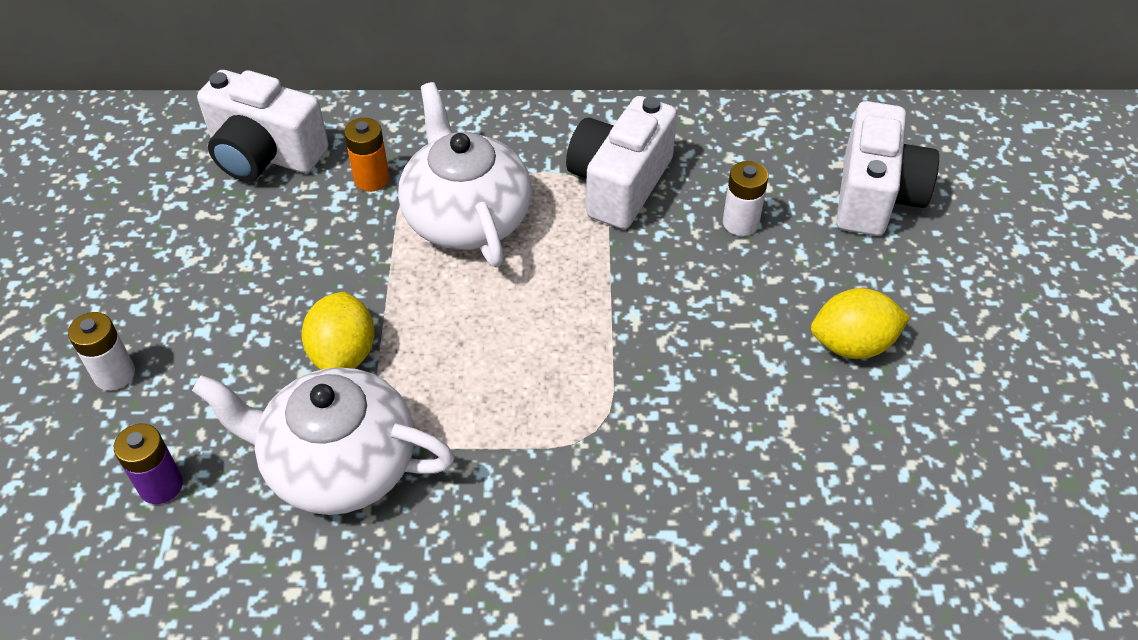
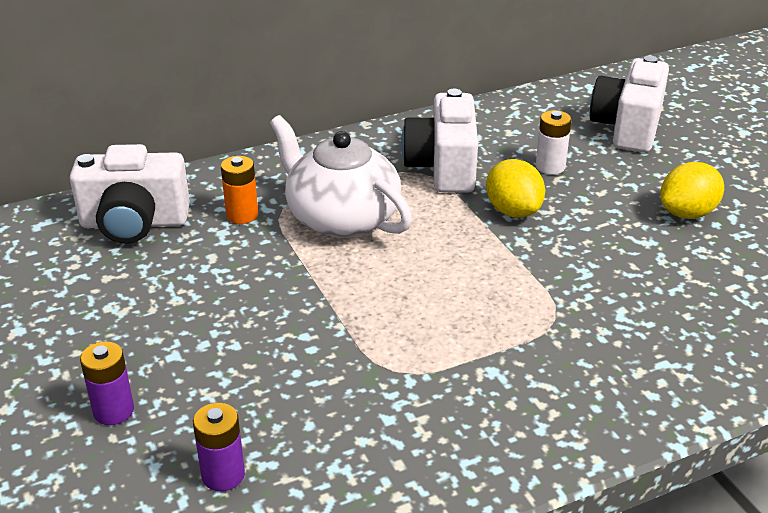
camera: 25 degrees left, 15 degrees down
white battery [68,312,135,391] -> purple battery [80,341,134,425]
white teapot [192,367,455,515] -> none
yellow lemon [301,292,375,370] -> yellow lemon moved to [486,159,545,218]
white camera [836,101,939,236] -> white camera turned 150 degrees counterclockwise [590,55,669,152]

